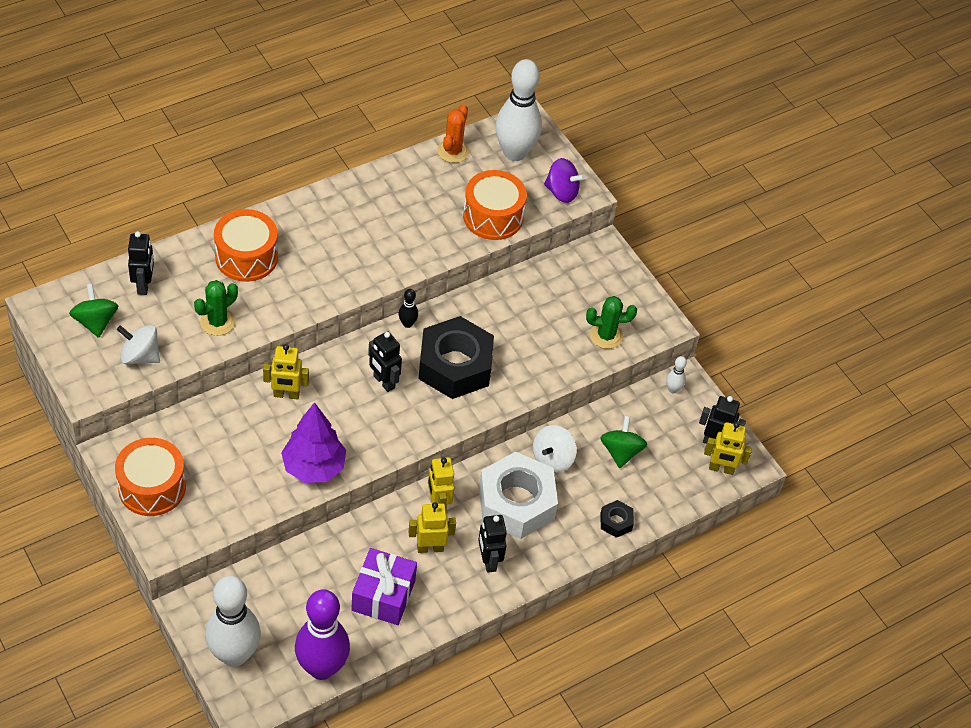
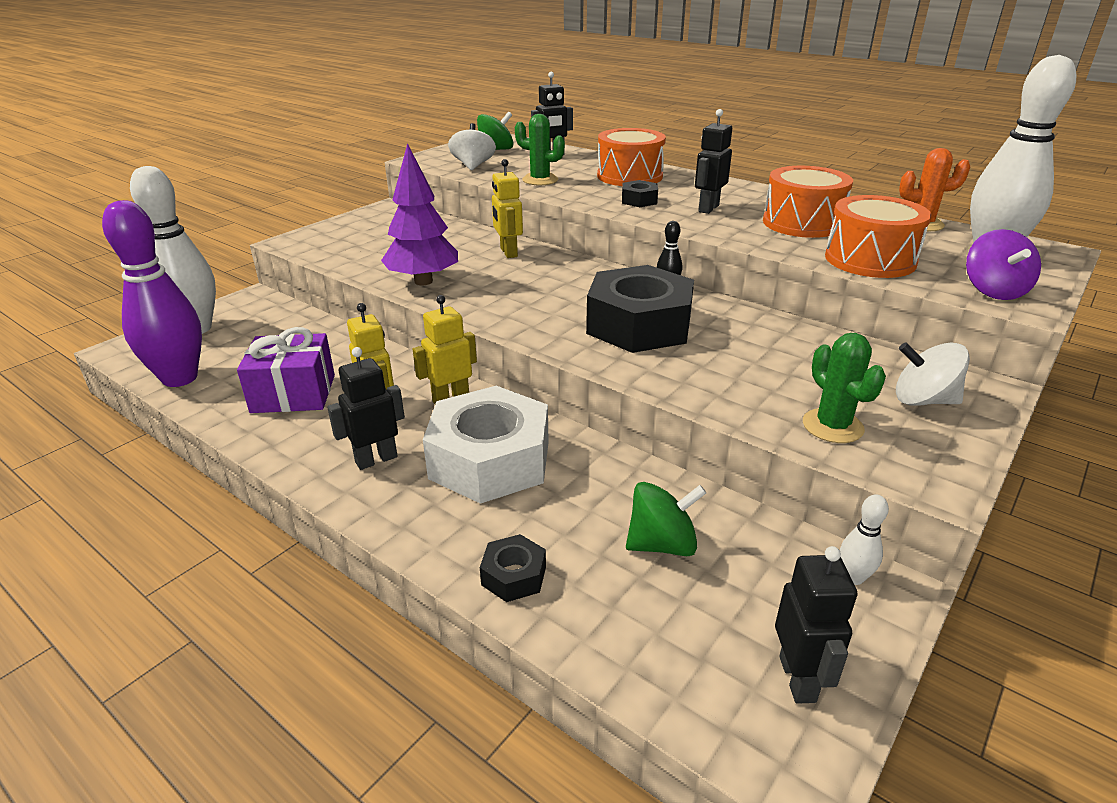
camera: 75 degrees right, 20 degrees down
orange drum [115,438,186,516] -> orange drum moved to [763,166,853,238]
black robot [368,331,402,392] -> black robot moved to [695,109,732,214]
white spinning top [533,425,577,472] -> white spinning top moved to [896,342,970,406]
yellow robot [704,422,752,475] -> none
none -> black nut [622,180,658,207]

